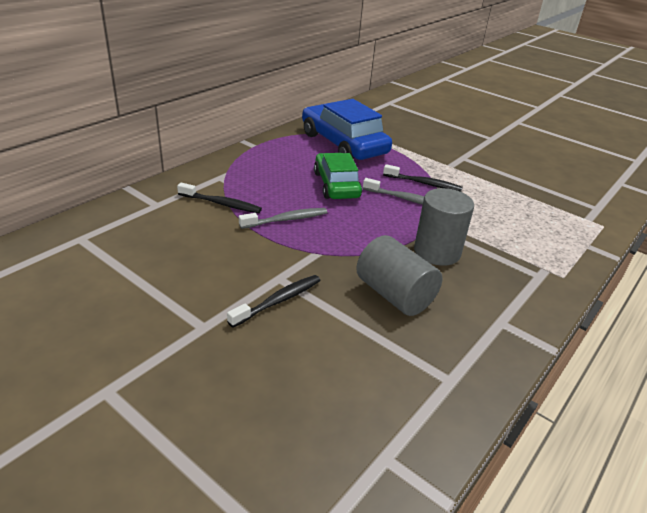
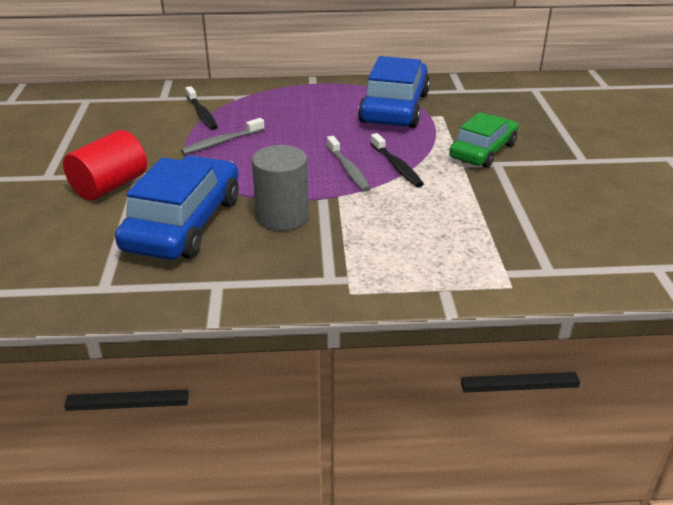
camera: 50 degrees right, 0 degrees up
black toothbrush [227,275,321,328] -> red cylinder [63,130,147,201]
grey toothbrush [239,208,327,229] -> grey toothbrush turned 120 degrees clockwise [181,118,265,155]
green car [314,153,362,199] -> green car moved to [449,112,519,168]
grey cylinder [356,235,443,316] -> blue car [115,156,239,260]

